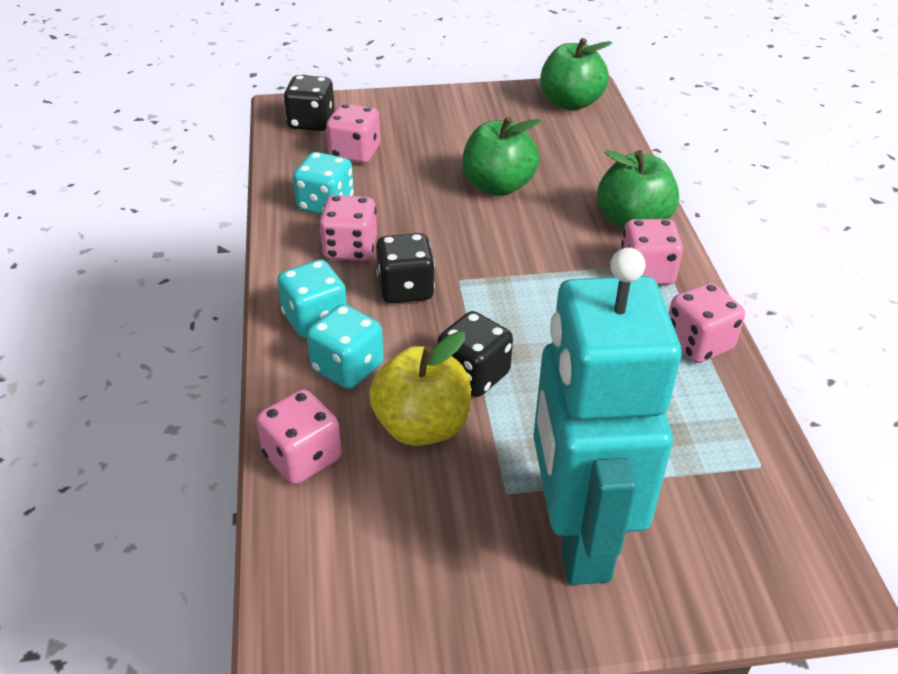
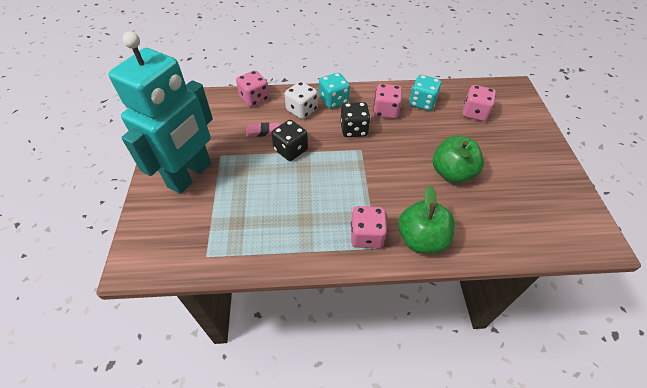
camera: 95 degrees right, 10 degrees up
black dice [284,75,335,131] -> none
turquoise dice [307,304,384,389] -> white dice [285,81,318,119]
yellow apple [369,331,471,446] -> pink eraser [246,122,280,137]
turquoise robot [533,247,682,585] -> turquoise robot turned 120 degrees clockwise [108,32,213,194]
green apple [540,38,612,111] -> none
pink dice [669,283,745,363] -> none

